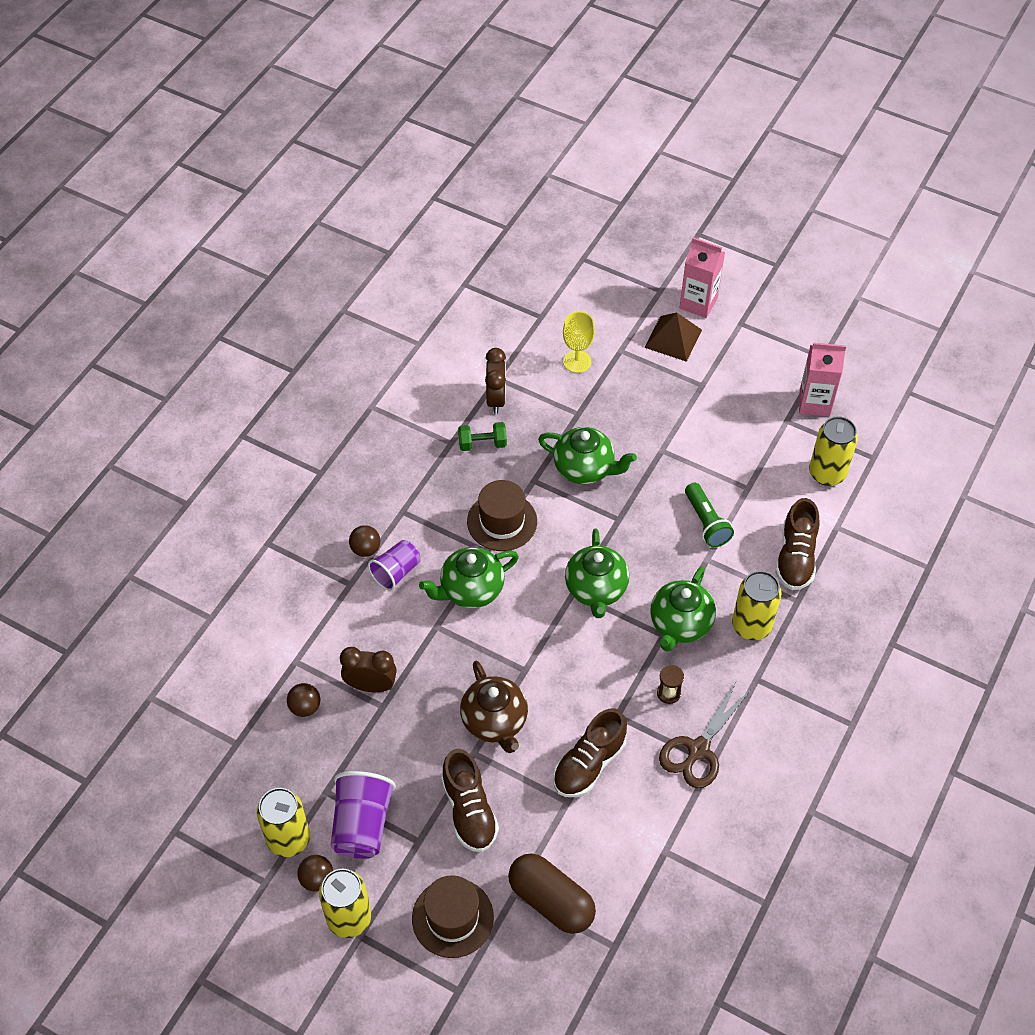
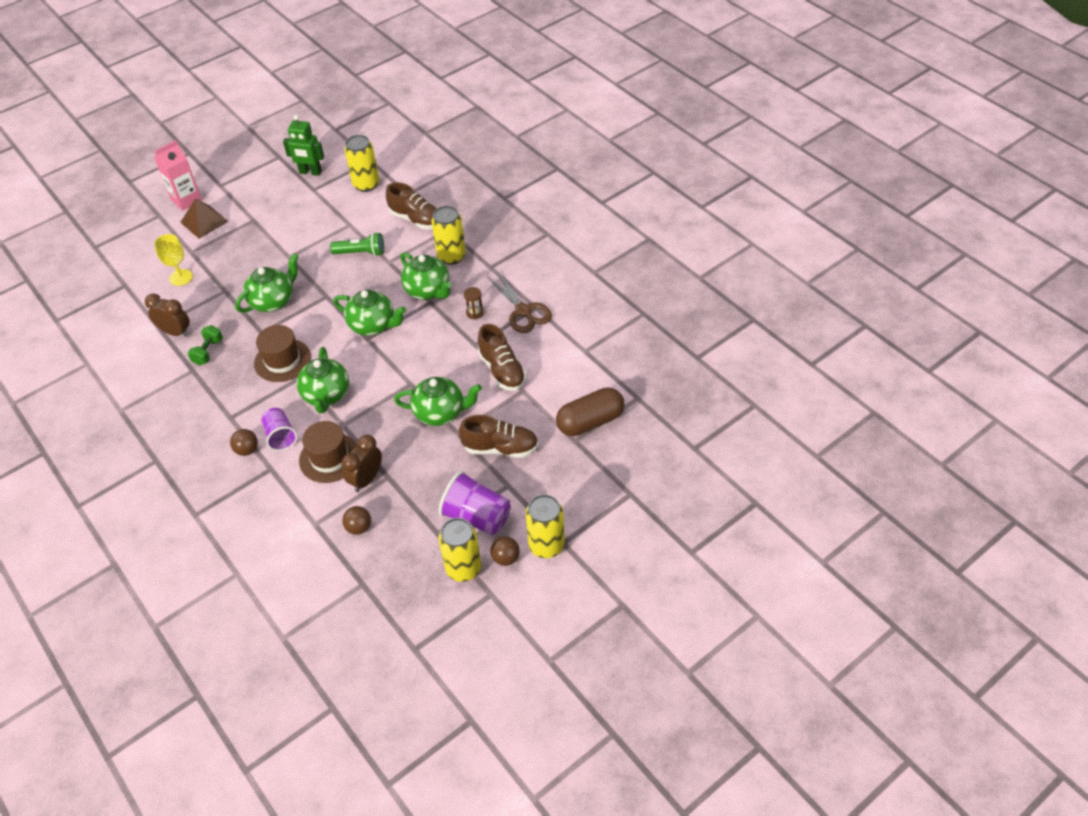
camera: 65 degrees left, 5 degrees down
brown hat [412,875,494,958] -> brown hat moved to [299,421,357,483]
brown teapot [460,661,528,753] -> green teapot [394,377,482,426]
pink carton [799,342,846,417] -> green robot [283,115,324,176]

